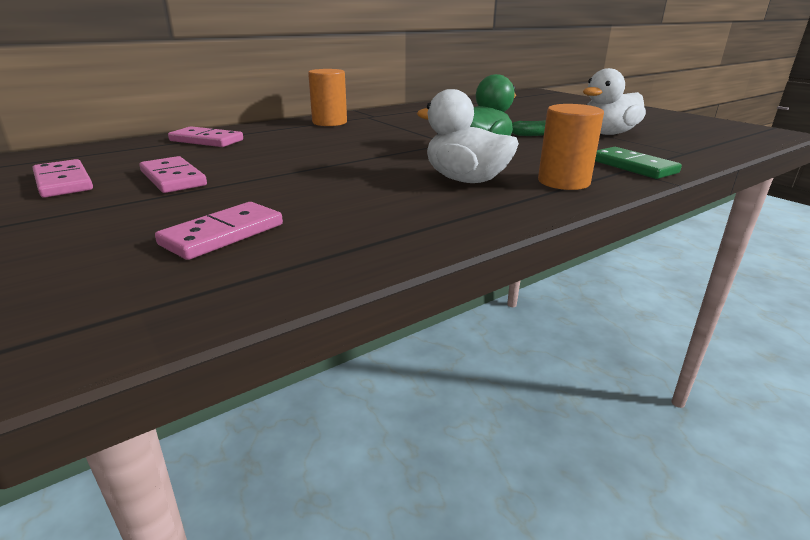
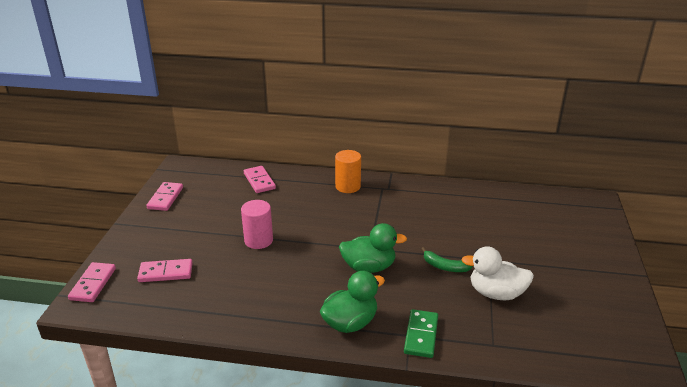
camera: 45 degrees right, 5 degrees up
pink domino [139,156,207,193] -> pink domino moved to [68,262,116,302]
white duck [417,89,519,183] -> none
orange cylinder [538,104,604,190] -> green duck [320,271,385,333]
none -> pink cylinder [241,200,273,249]

